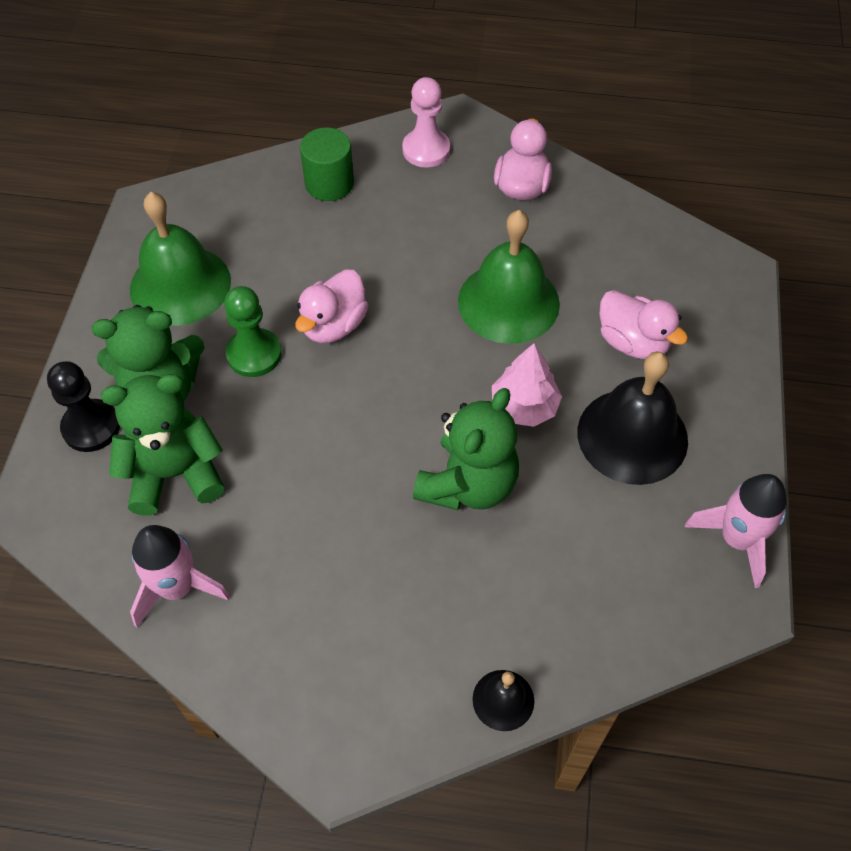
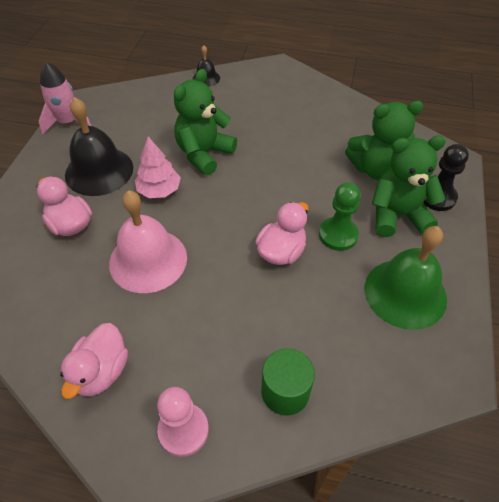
camera: 175 degrees left, 5 degrees down
pink rocket [130,525,230,628] -> none
green bell [458,210,560,344] -> pink bell [109,190,187,293]

